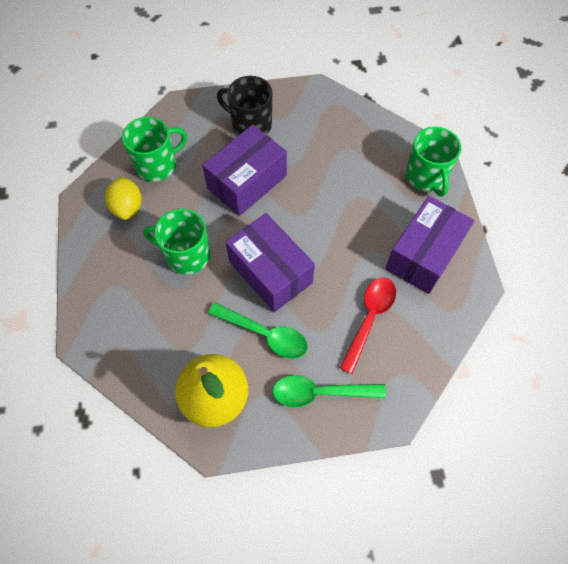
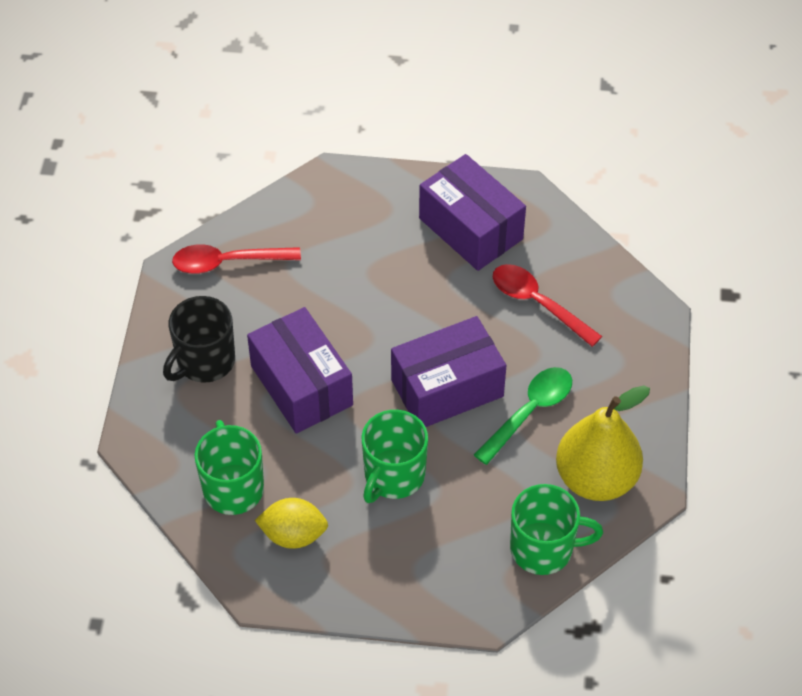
camera: 75 degrees left, 10 degrees down
green spoon [272,375,386,407] -> none
green mug [406,127,461,197] -> green mug moved to [510,484,603,575]
none -> red spoon [172,244,301,274]

